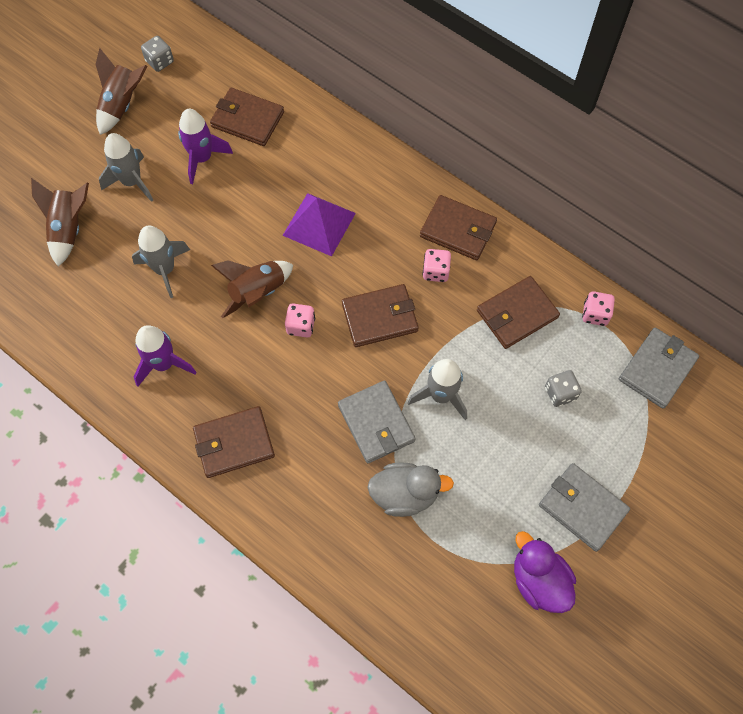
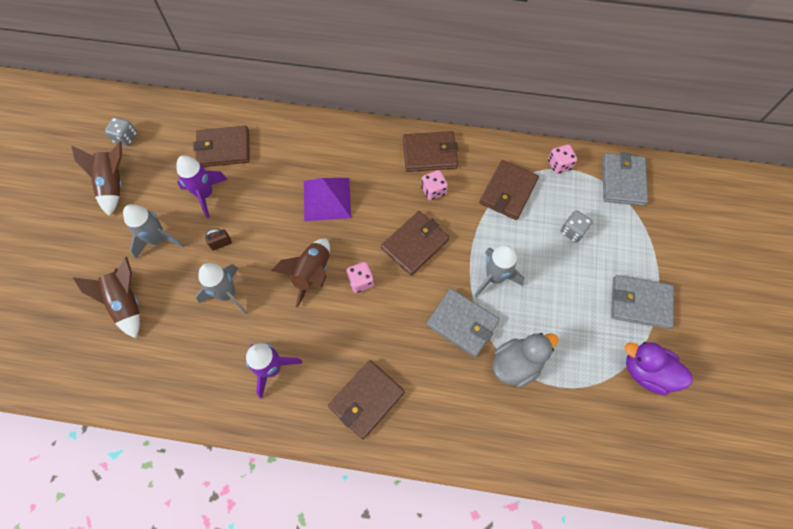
camera: 30 degrees left, 0 degrees up
none -> brown padlock [205,229,232,251]

